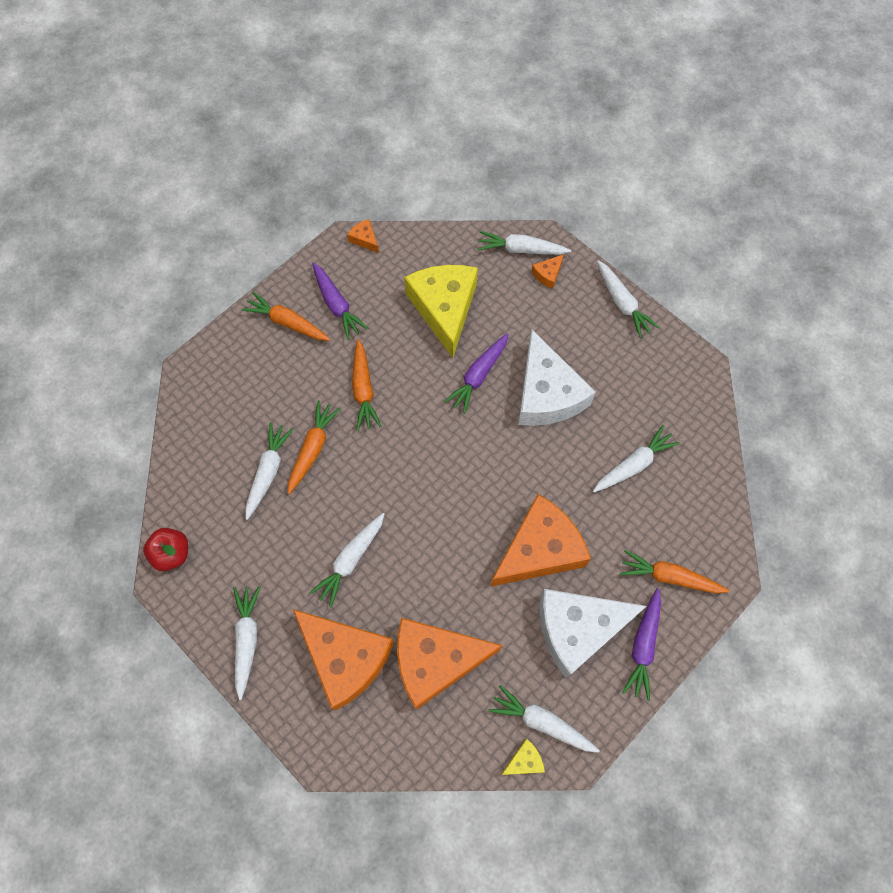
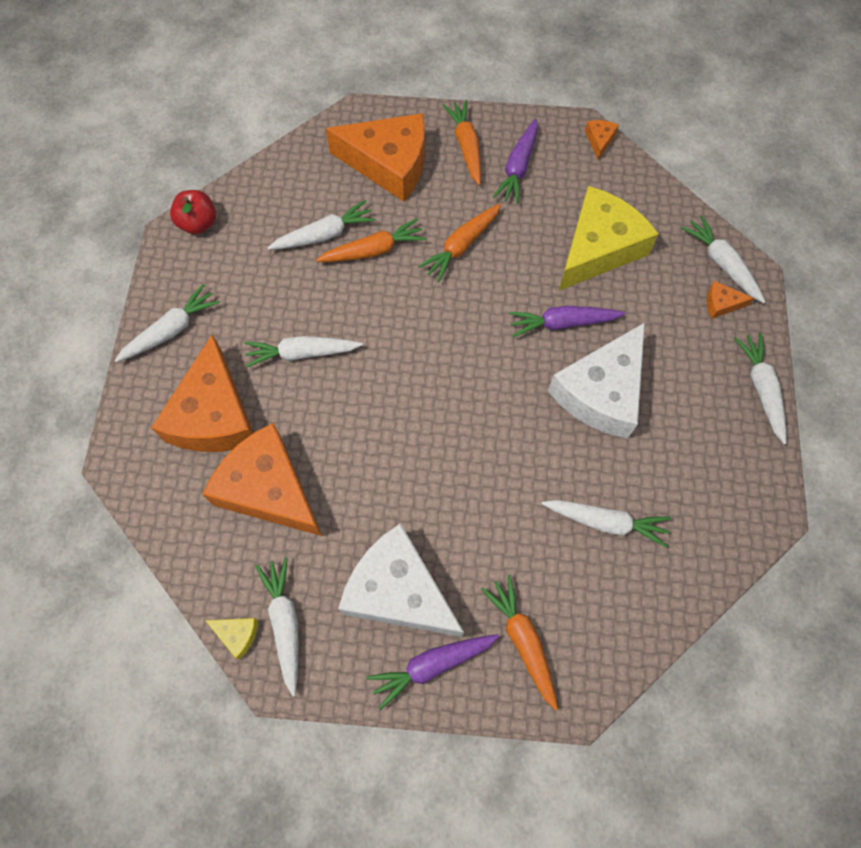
camera: 50 degrees right, 0 degrees up
orange cheese [490,494,591,587] -> orange cheese moved to [326,113,425,201]
white carrot [597,260,660,338] -> white carrot turned 150 degrees clockwise [734,333,787,444]

